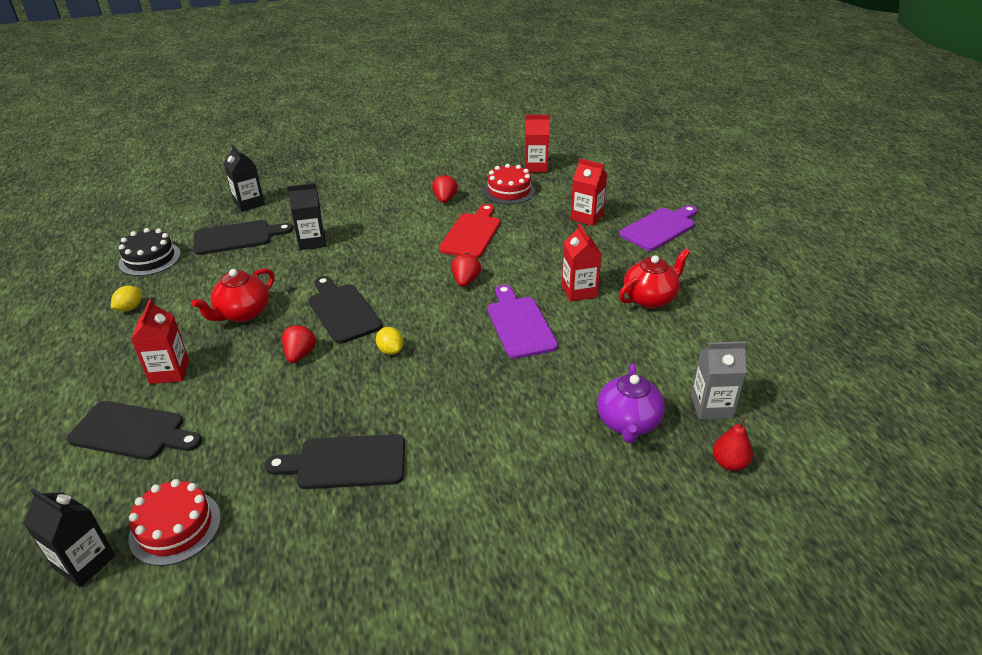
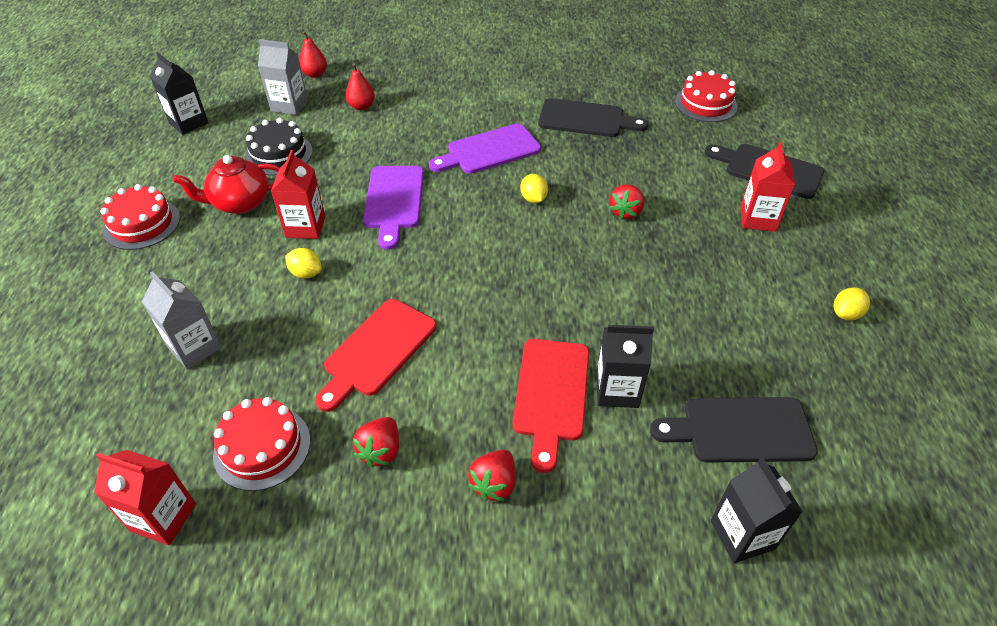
camera: 165 degrees left, 10 degrees up
black carton [23,488,116,587] -> black carton moved to [150,52,209,135]
black cake [118,228,181,276] -> black cake moved to [245,118,313,175]
red teapot [192,268,275,322] -> none
black cutting board [309,276,382,344] -> none
red strawberry [451,253,481,287] -> red strawberry moved to [468,450,515,501]
red carton [570,158,607,226] -> grey carton [142,271,222,369]
purple teapot [597,363,665,443] -> red pear [345,63,375,110]
purple cutting board [619,205,697,251] -> purple cutting board moved to [429,124,541,174]
none -> red cake [100,184,180,250]
none -> yellow lemon [285,248,322,278]
none -> red cutting board [513,339,589,473]

